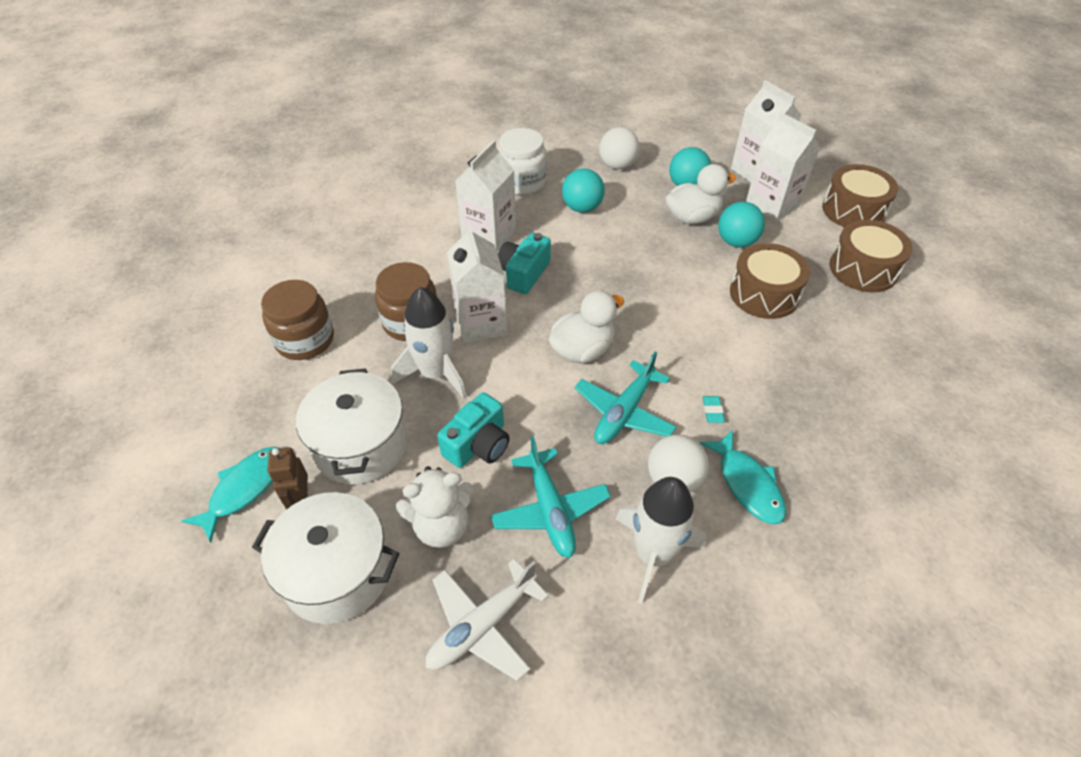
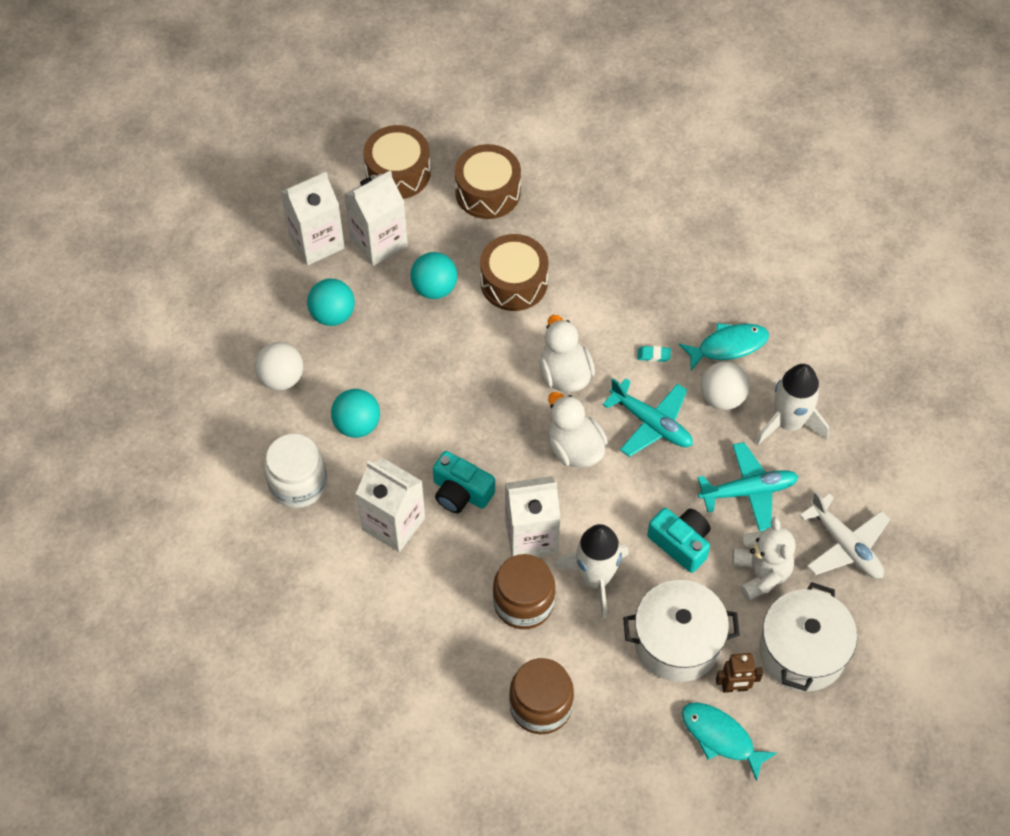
camera: 85 degrees left, 10 degrees up
white duck [665,164,736,224] -> white duck moved to [540,315,595,393]

